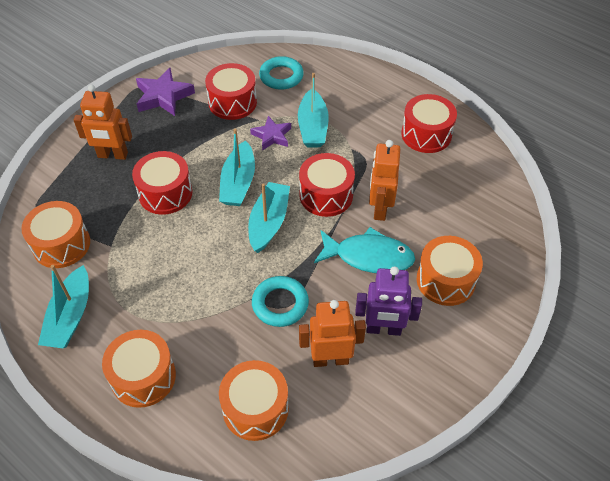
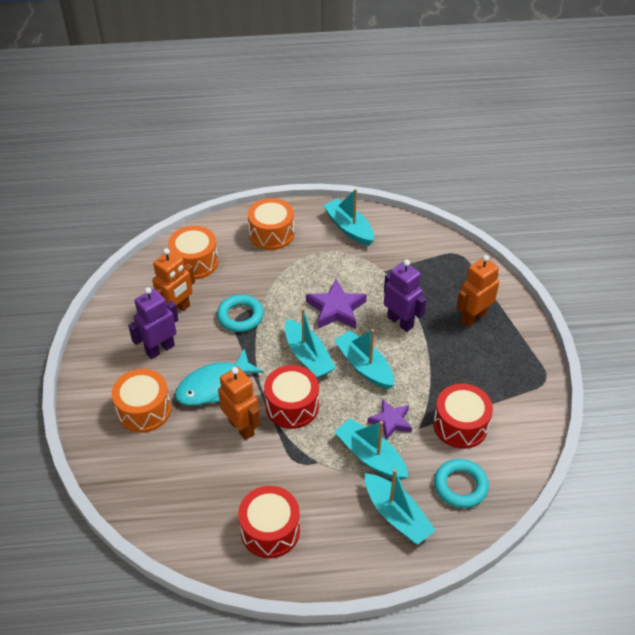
camera: 135 degrees right, 5 degrees down
orange drum [21,201,90,268] -> none
red drum [132,151,192,215] -> purple robot [384,260,426,332]
purple star [136,68,195,116] -> purple star moved to [306,279,367,329]
none -> turquoise boat [365,469,436,545]

